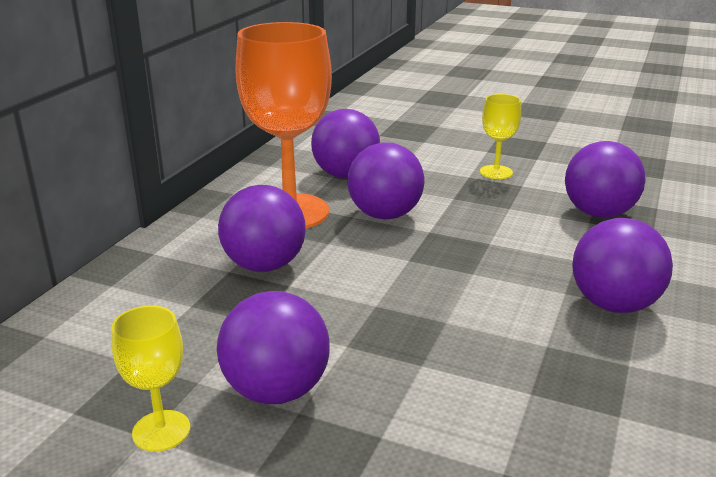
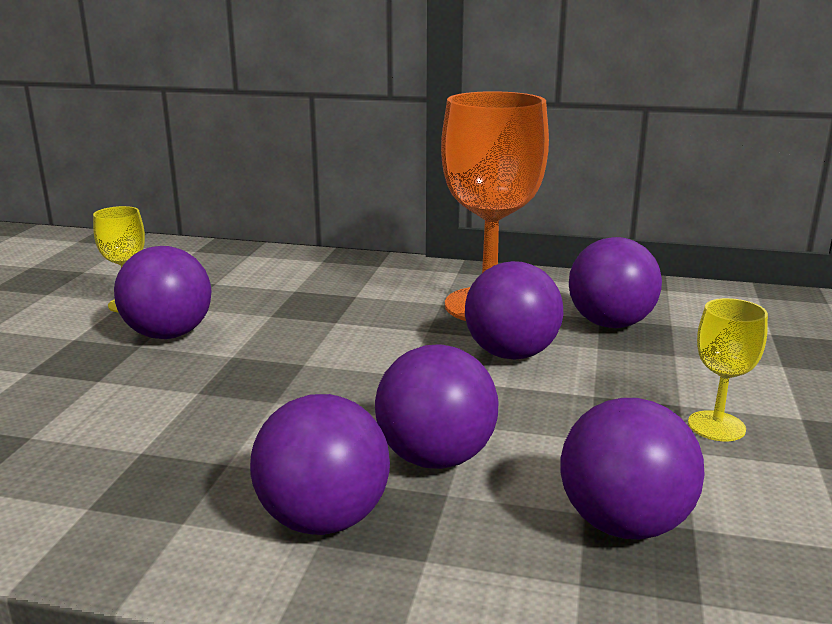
camera: 80 degrees right, 5 degrees down
purple ball [218,185,306,272] -> purple ball moved to [375,345,498,469]

